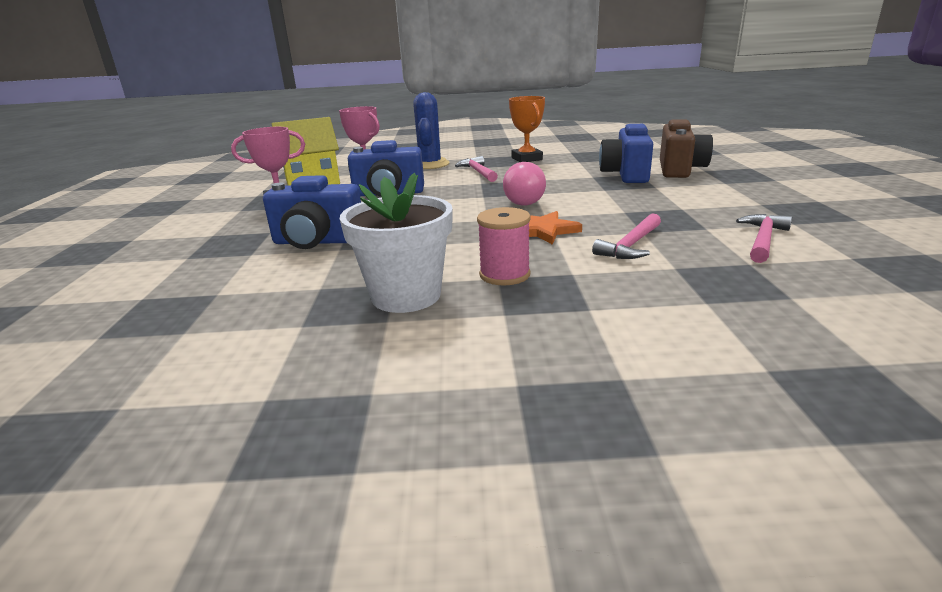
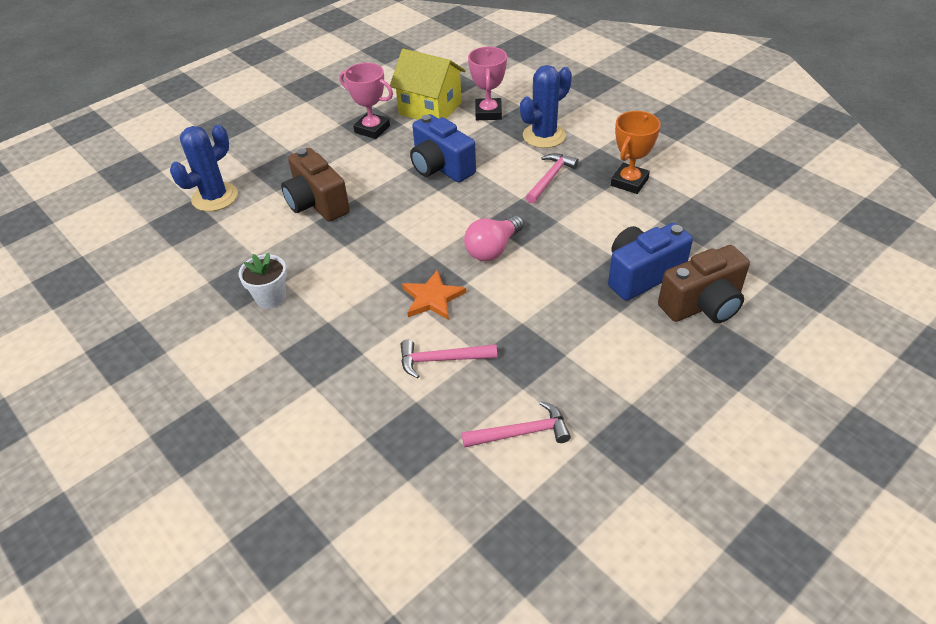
camera: 50 degrees right, 20 degrees up
blue camera [263,175,361,249] -> brown camera [281,148,350,222]
white flower pot [340,173,453,313] -> white flower pot [239,253,287,309], size x0.61
pink spool [477,207,531,285] -> none
none -> blue cactus [170,125,238,212]

